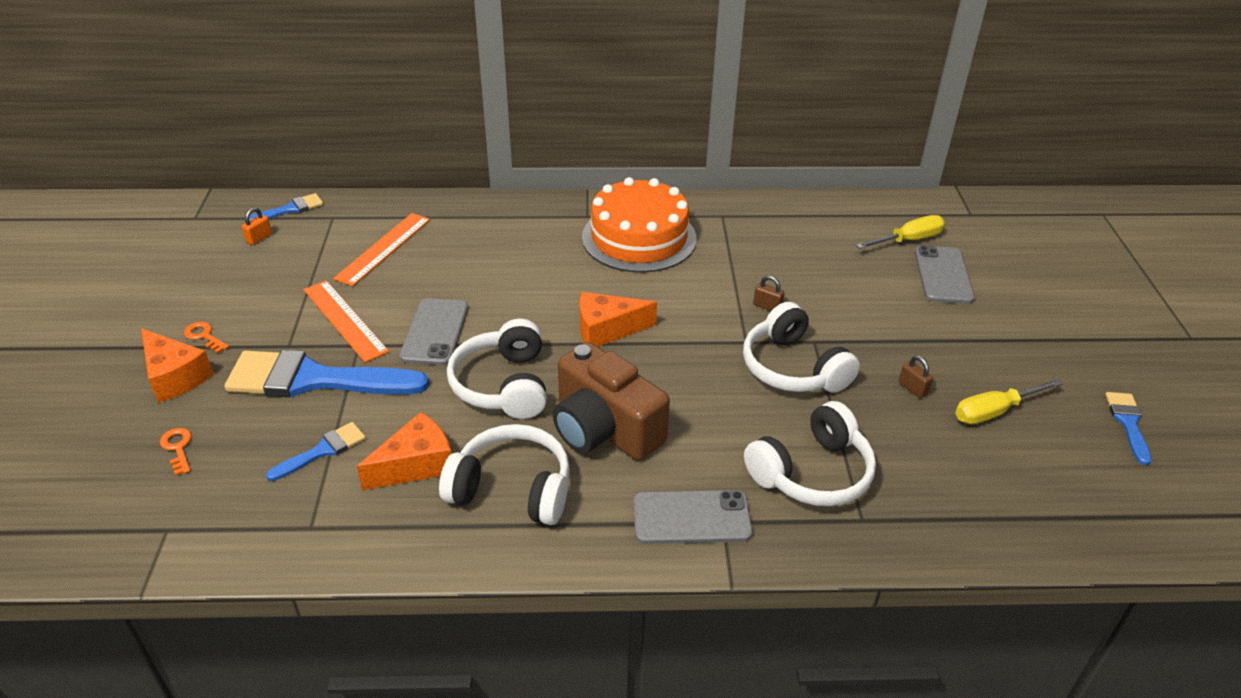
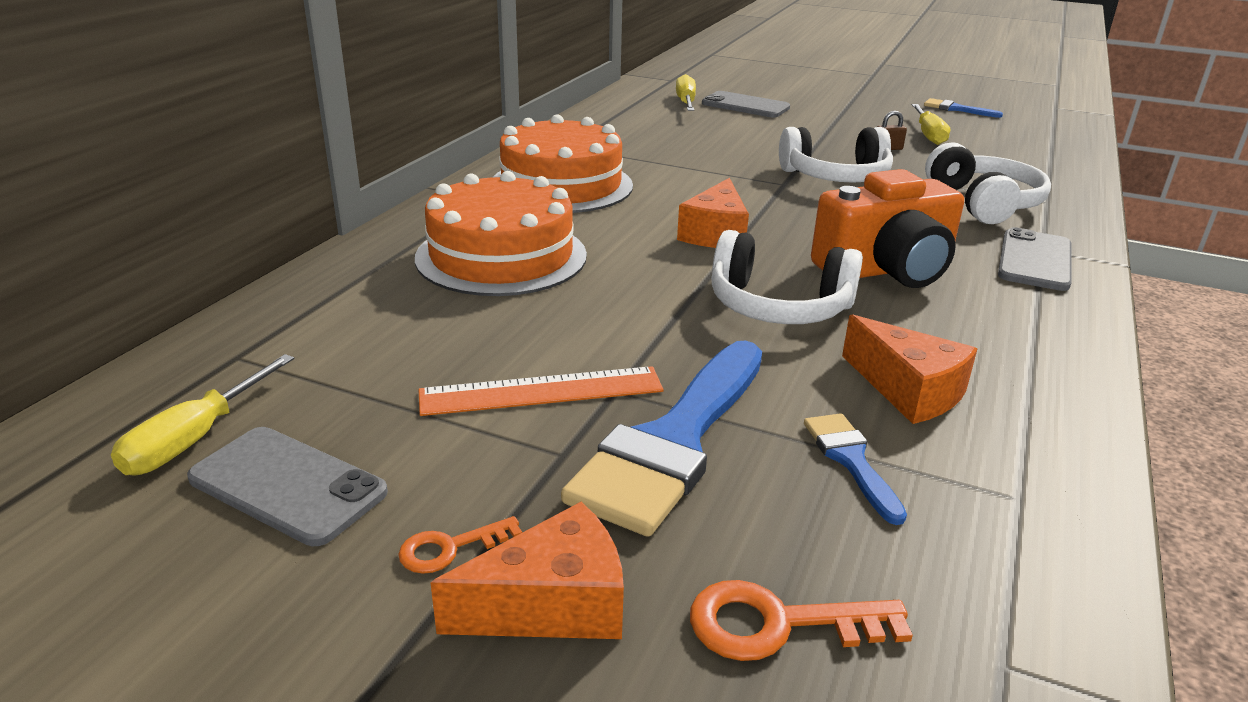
camera: 65 degrees left, 10 degrees down
orange key [160,428,192,476] -> orange key [690,580,913,661], size x1.62
orange padlock [242,207,272,245] -> yellow screwdriver [111,354,294,475]
blue brush [249,193,323,221] -> none
orange ruler [333,213,430,286] -> none
orange cheese [357,412,451,490] -> orange cheese turned 150 degrees clockwise [842,314,977,424]
grey phone [400,298,468,365] -> grey phone moved to [187,427,388,546]
white headphones [439,424,570,525] -> none
brown camera [553,342,670,460] -> orange camera [811,169,964,288]
brown padlock [753,275,785,311] -> none
none -> orange cake [415,171,587,296]

